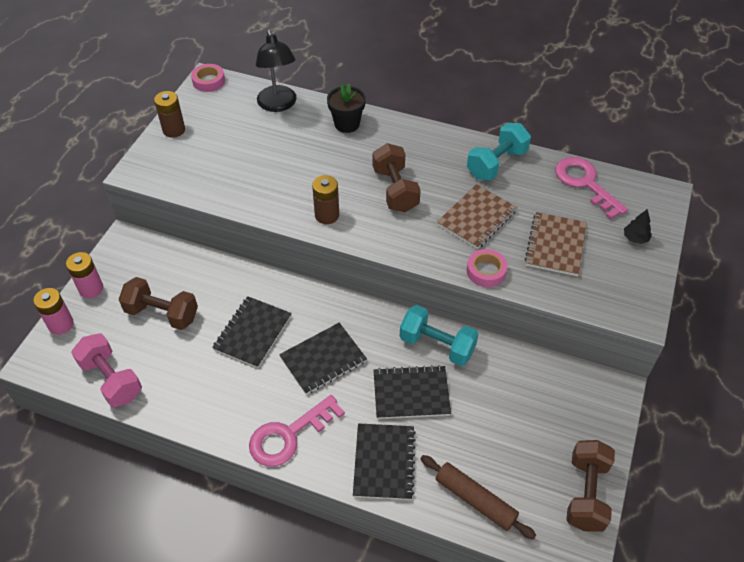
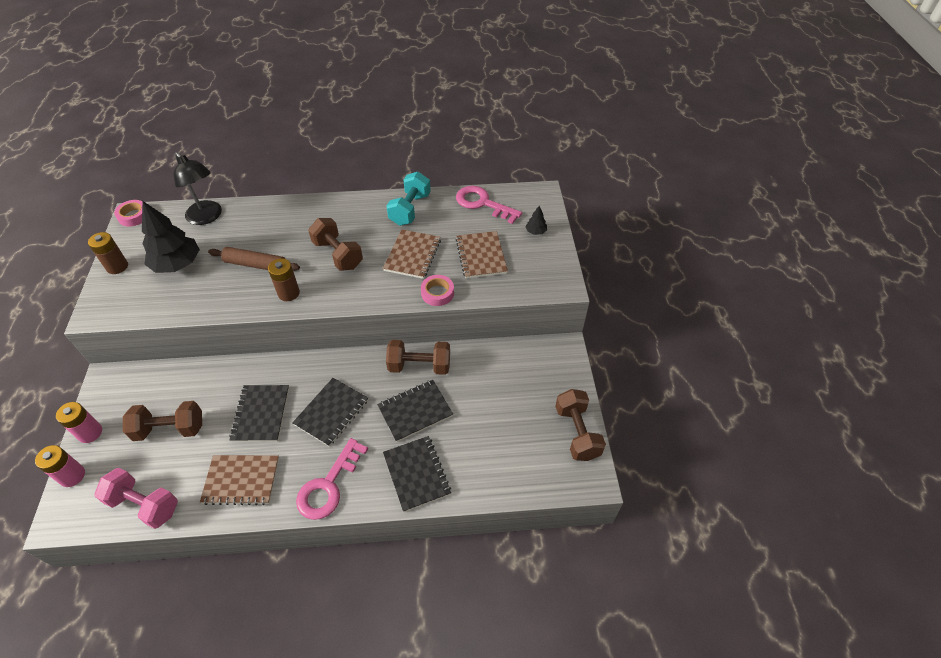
camera: 25 degrees left, 0 degrees up
black flower pot [327,84,366,133] -> none
turquoise dumbbell [400,305,478,366] -> brown dumbbell [386,340,450,375]
brown rolling pin [421,455,536,539] -> brown rolling pin moved to [208,247,300,271]
none -> black tree [142,201,200,273]
none -> brown notebook [200,455,279,505]

